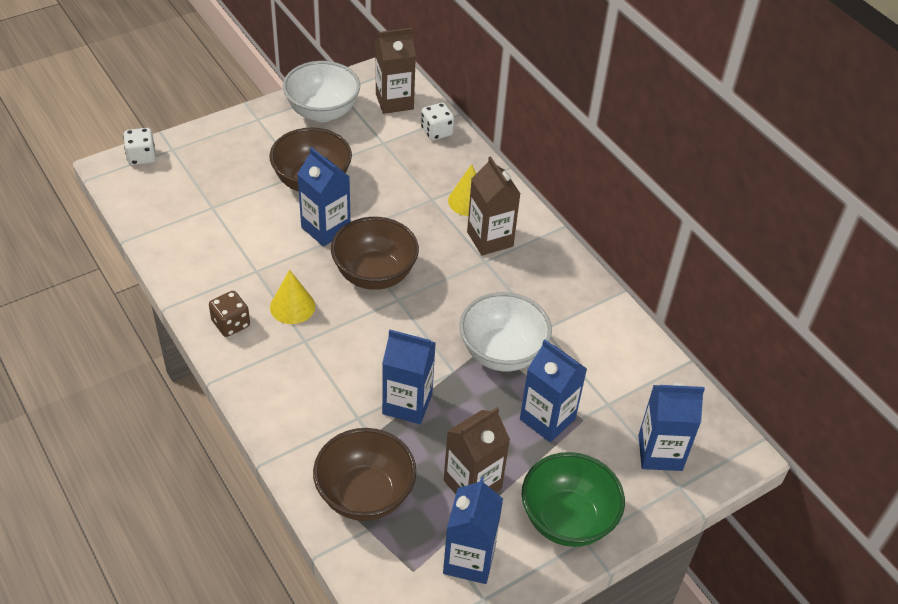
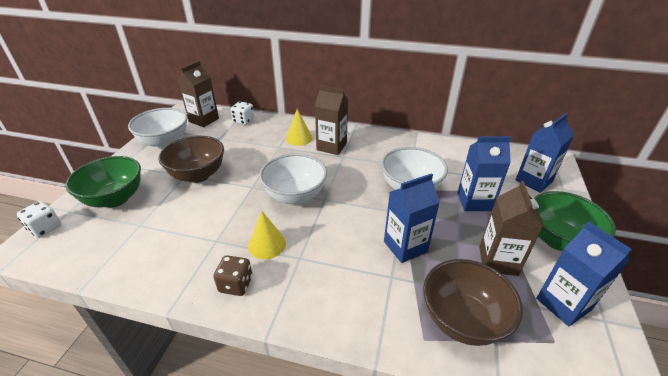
camera: 40 degrees left, 10 degrees down
blue carton [297,147,351,247] -> none
brown bowl [331,217,419,290] -> white bowl [259,154,327,205]
none -> green bowl [65,156,141,208]

